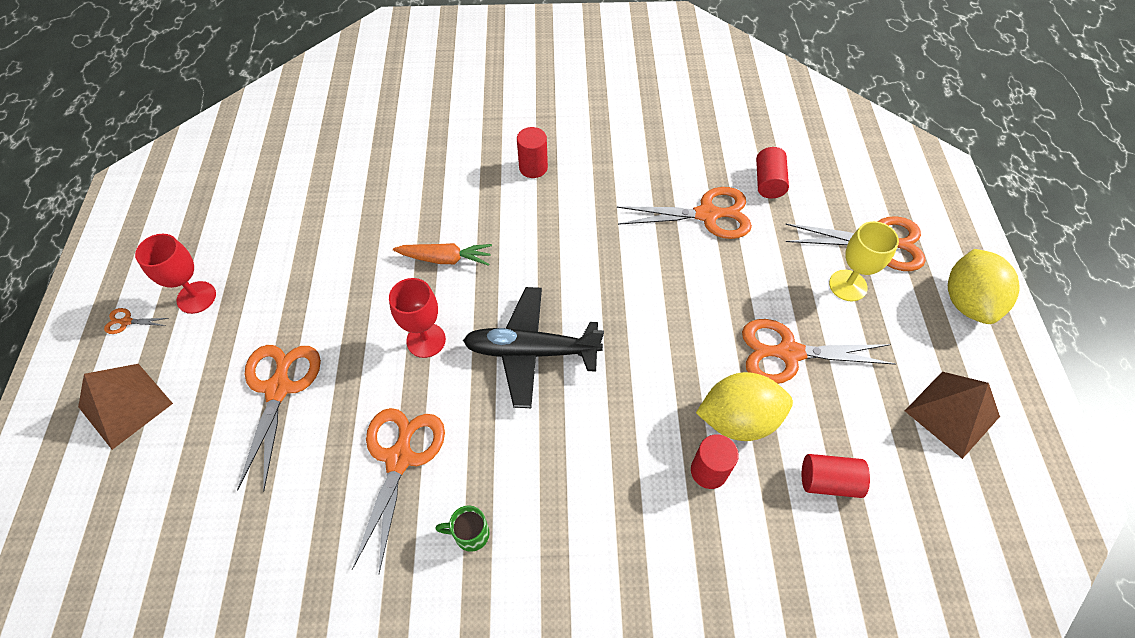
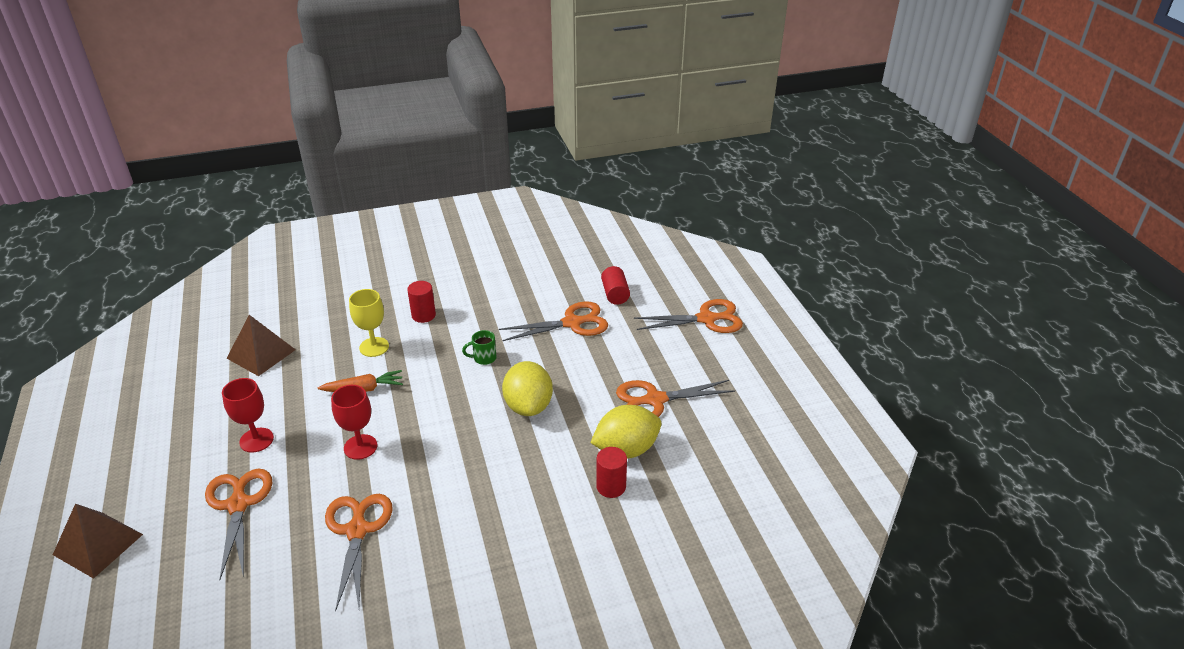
camera: 15 degrees left, 20 degrees down
orange scissors [104,308,168,334] -> none
red goblet [135,234,216,314] -> red goblet moved to [222,378,274,452]
green mug [436,505,489,552] -> green mug moved to [462,330,497,365]
black plane [463,287,604,408] -> none
red cylinder [802,454,870,498] -> none
yellow goblet [829,221,899,301] -> yellow goblet moved to [349,289,389,357]
brown pyramid [905,372,1000,459] -> brown pyramid moved to [227,315,296,376]
yellow lemon [948,249,1020,324] -> yellow lemon moved to [502,361,553,416]

